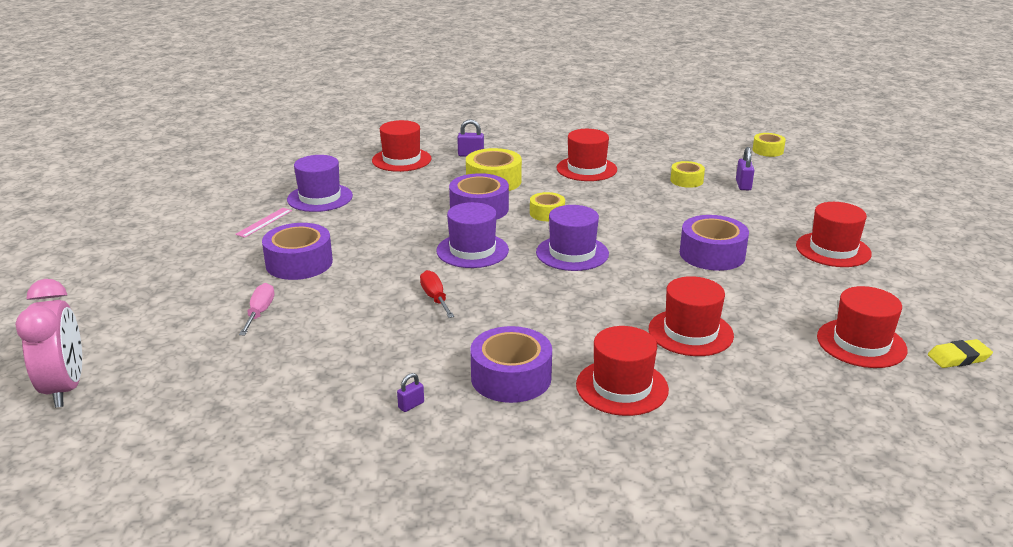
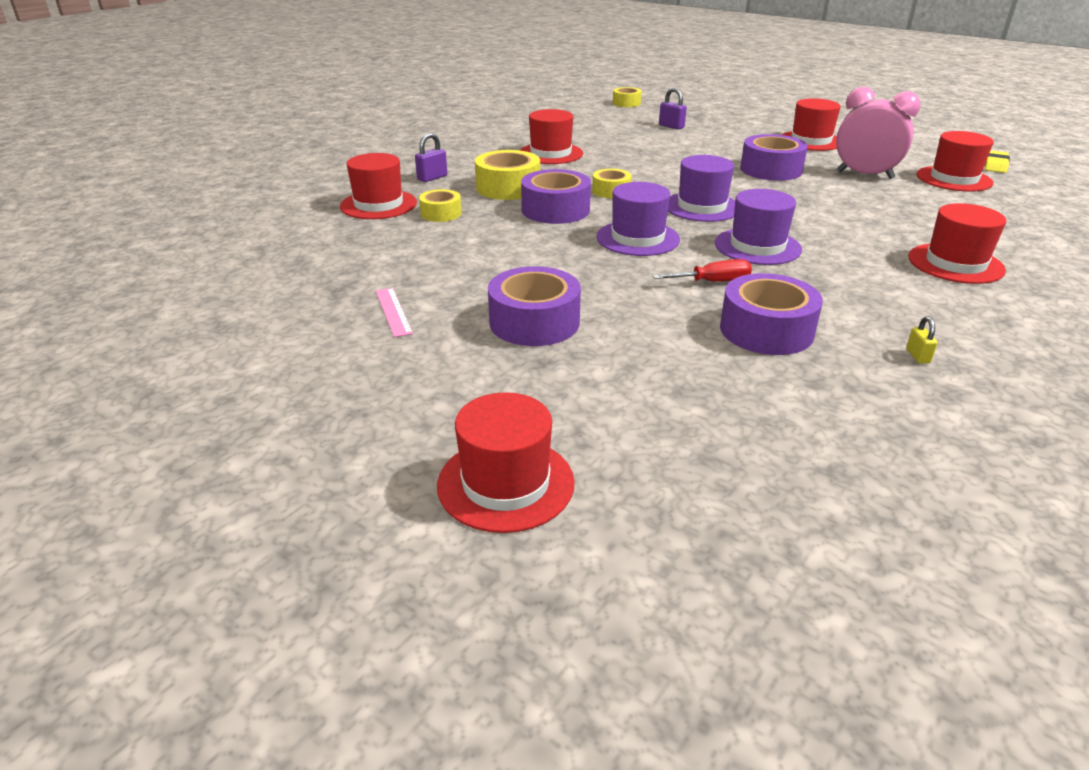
camera: 50 degrees left, 5 degrees up
pink clock [15,279,82,408] -> pink clock moved to [836,87,921,179]
pink screwdriver [239,283,274,335] -> none
purple hat [287,155,353,212] -> purple hat moved to [715,189,802,265]
purple padlock [397,373,424,412] -> yellow padlock [906,316,938,364]
red screwdriver [420,270,454,318] -> red screwdriver turned 150 degrees clockwise [653,259,752,282]
purple tape [470,326,552,403] -> purple tape moved to [720,273,823,355]
red hat [649,276,734,356] -> red hat moved to [437,392,575,533]
yellow tape [670,161,705,188] -> yellow tape moved to [419,189,462,222]

